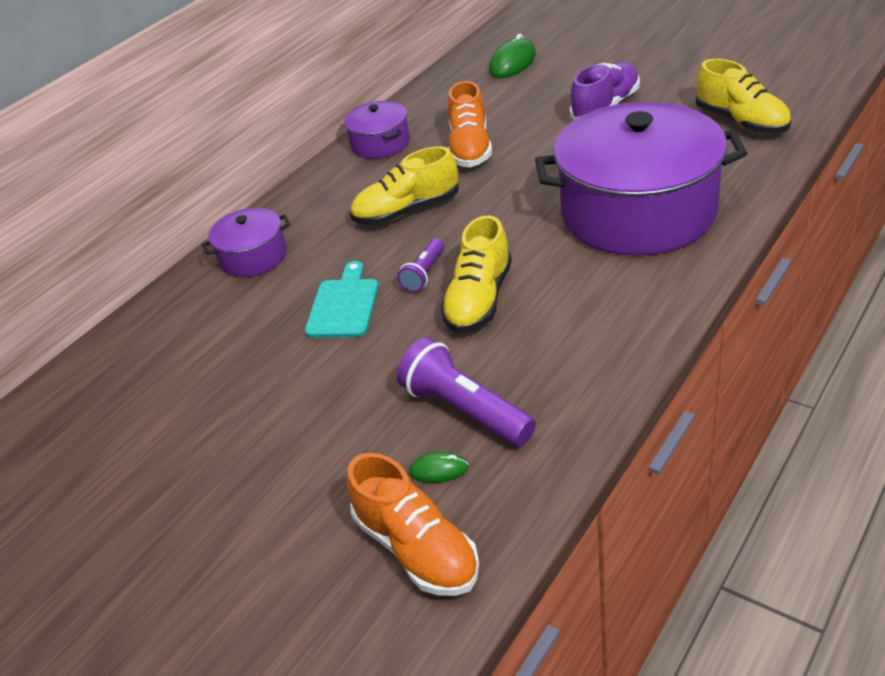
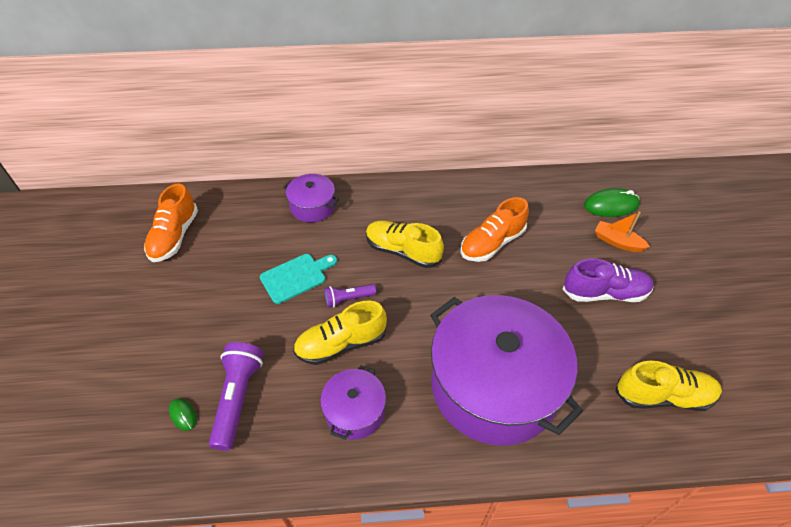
camera: 45 degrees right, 10 degrees up
purple pot [344,101,410,159] -> purple pot moved to [320,365,386,440]
orange shoe [346,453,479,596] -> orange shoe moved to [144,184,198,262]
yellow shoe [695,59,791,134] -> yellow shoe turned 105 degrees counterclockwise [615,361,722,411]
none -> orange boat [595,212,650,252]

